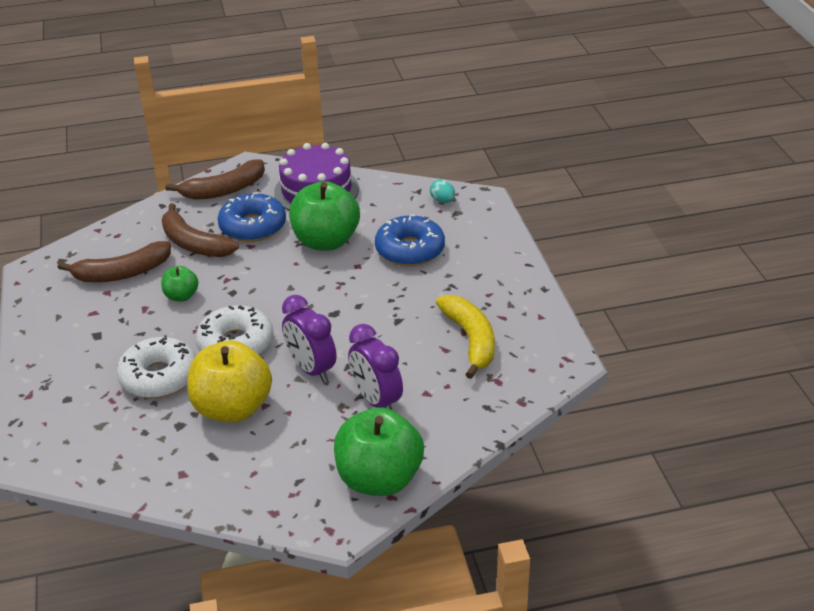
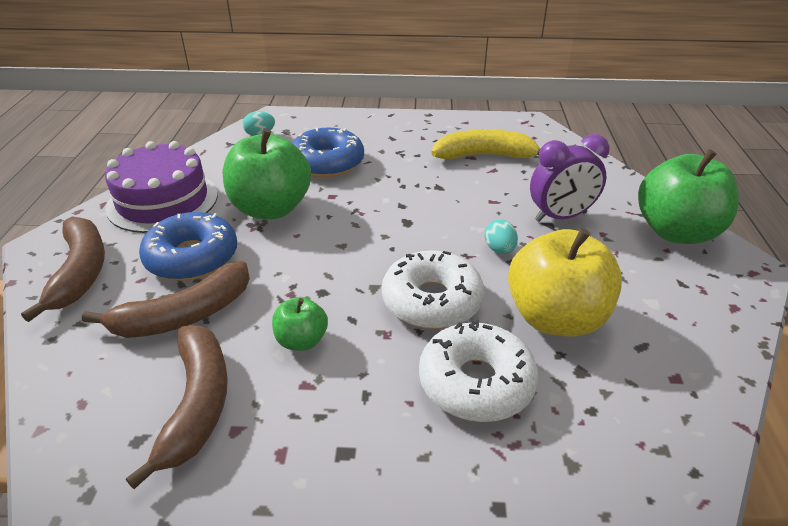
camera: 75 degrees left, 0 degrees up
purple clock [282,295,337,383] -> turquoise egg [485,220,518,254]

